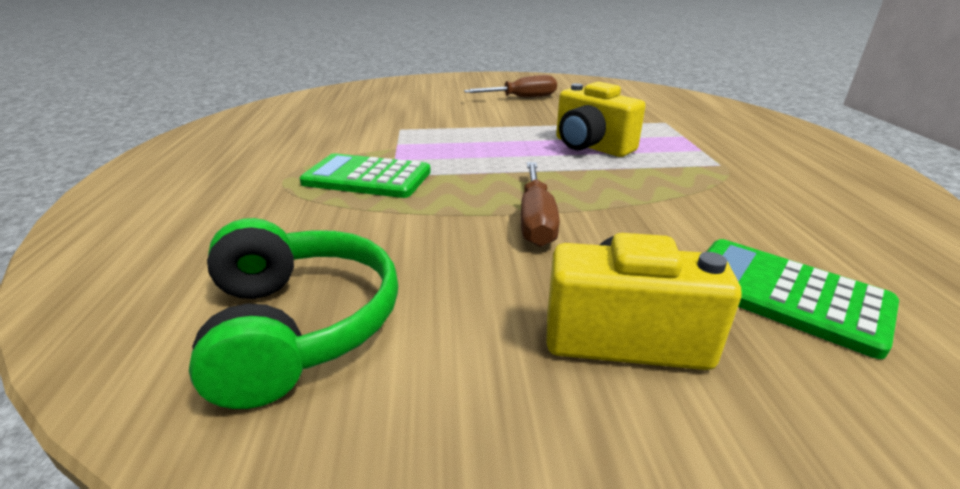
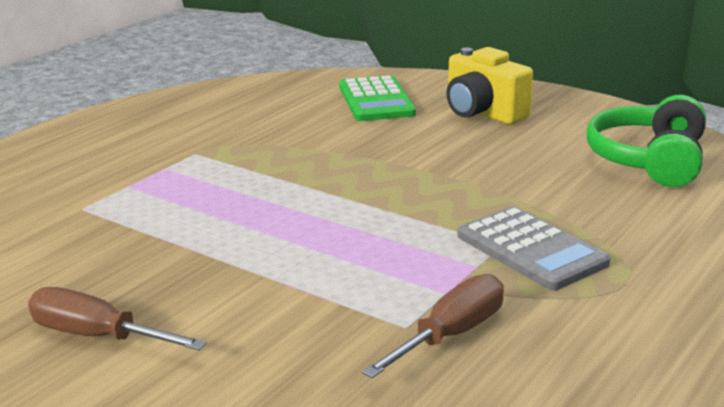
camera: 140 degrees left, 5 degrees down
green calculator [300,153,431,198] -> grey calculator [458,206,611,290]
brown screwdriver [521,162,560,247] -> brown screwdriver moved to [362,274,504,378]
yellow camera [556,82,646,157] -> none

